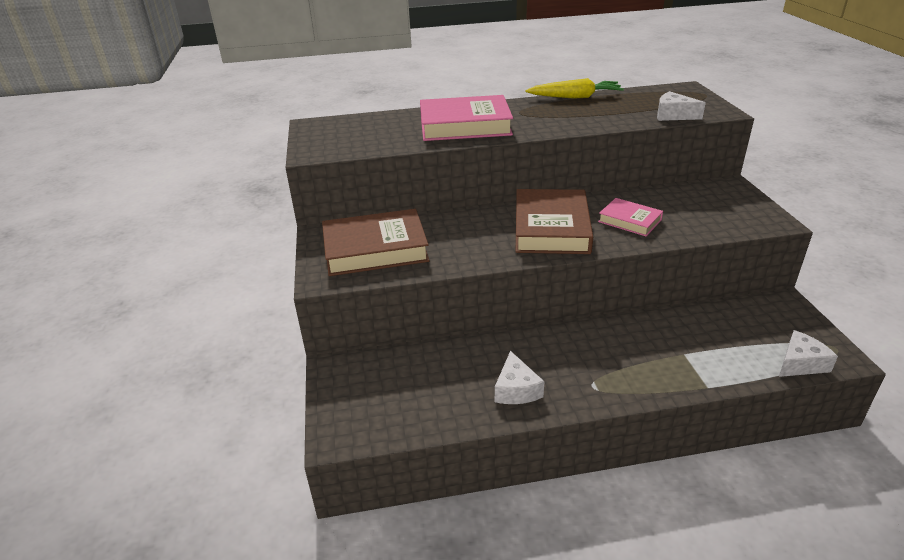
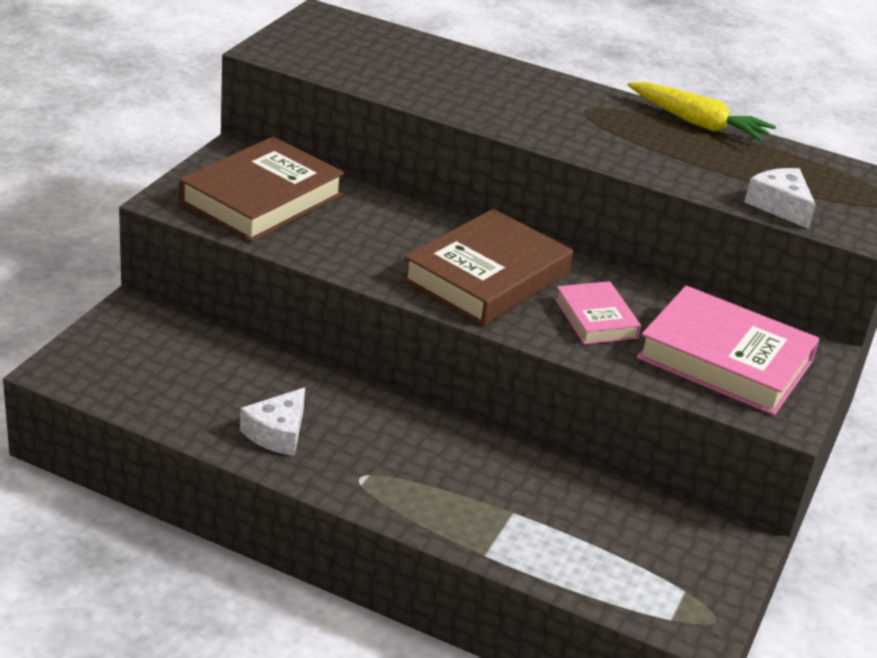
camera: 30 degrees right, 0 degrees up
brown book [322,209,430,276] -> brown book turned 75 degrees counterclockwise [179,136,344,242]
pink book [420,95,513,141] -> pink book moved to [637,286,820,415]
white cheese [779,330,838,377] -> none

